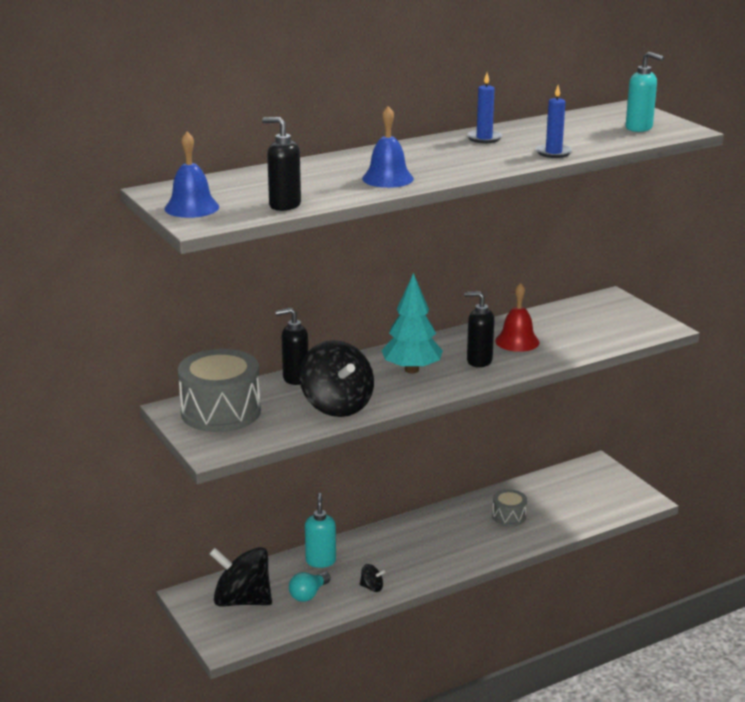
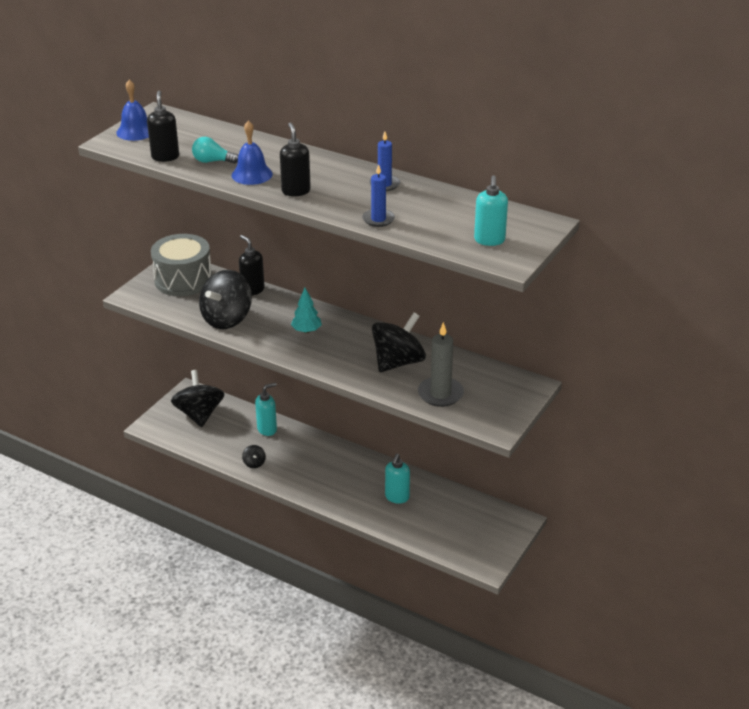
camera: 60 degrees right, 10 degrees up
turquoise light bulb [289,572,331,602] -> turquoise light bulb moved to [192,137,238,164]
turquoise tree [381,273,443,373] -> turquoise tree [291,288,322,333], size x0.62
black soap dispenser [464,291,494,367] -> black soap dispenser moved to [280,123,311,196]
grey drum [492,489,527,526] -> turquoise soap dispenser [385,453,410,504]
red bell [495,283,540,352] -> black spinning top [372,313,426,372]
none -> grey candle [418,322,464,407]

